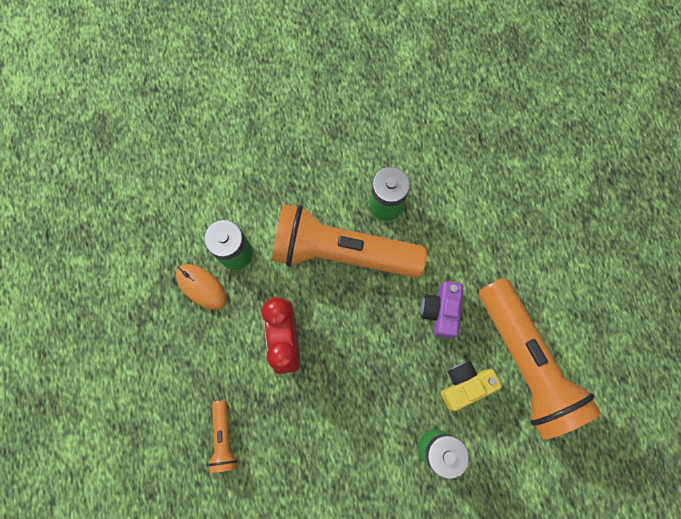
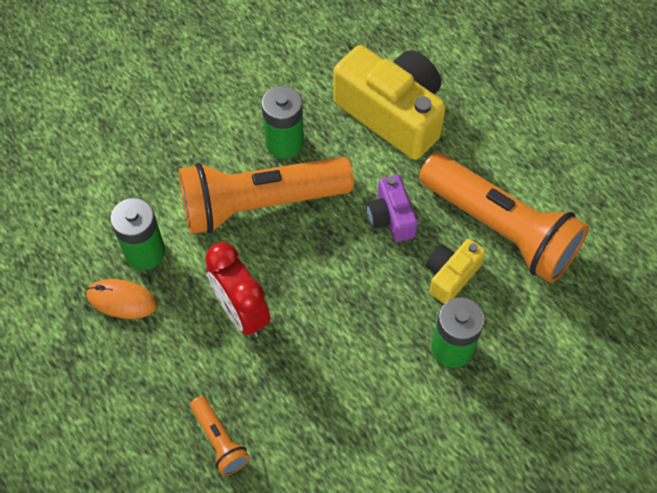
camera: 25 degrees left, 15 degrees down
none -> yellow camera [333,45,446,160]

